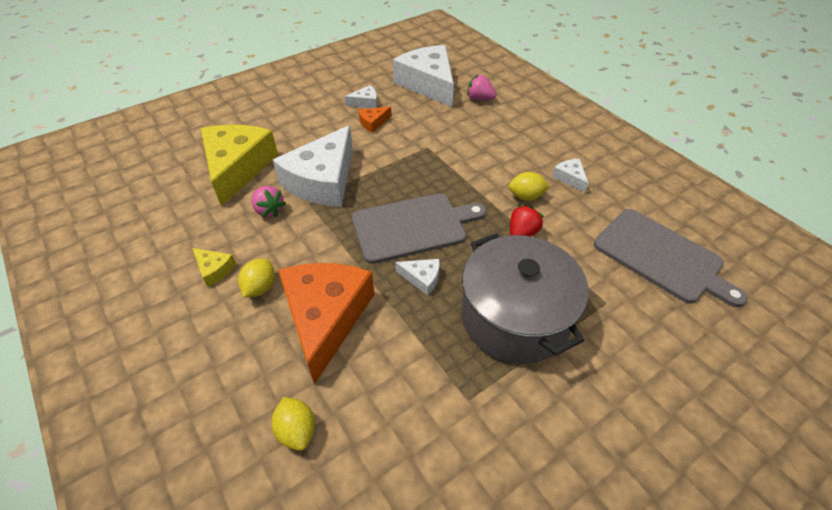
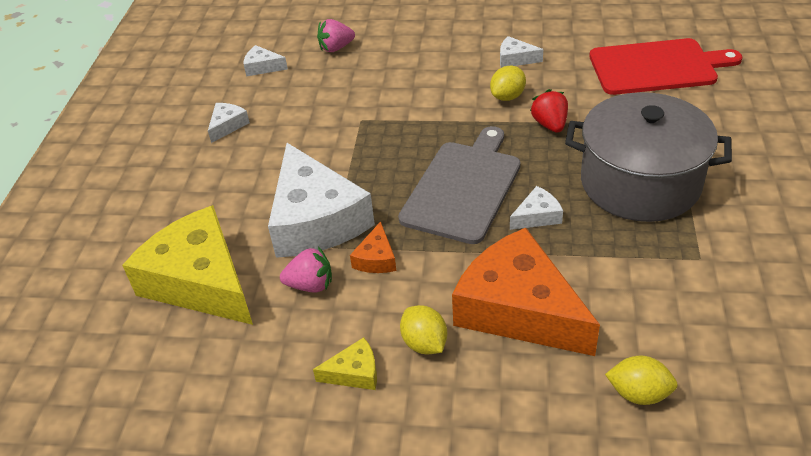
camera: 45 degrees left, 5 degrees down
orange cheese [358,107,391,133] -> orange cheese moved to [350,221,396,273]
white cheese [393,45,454,107] -> white cheese [244,45,288,76], size x0.42
grey cutting board [594,209,748,307] -> red cutting board [589,38,742,95]

